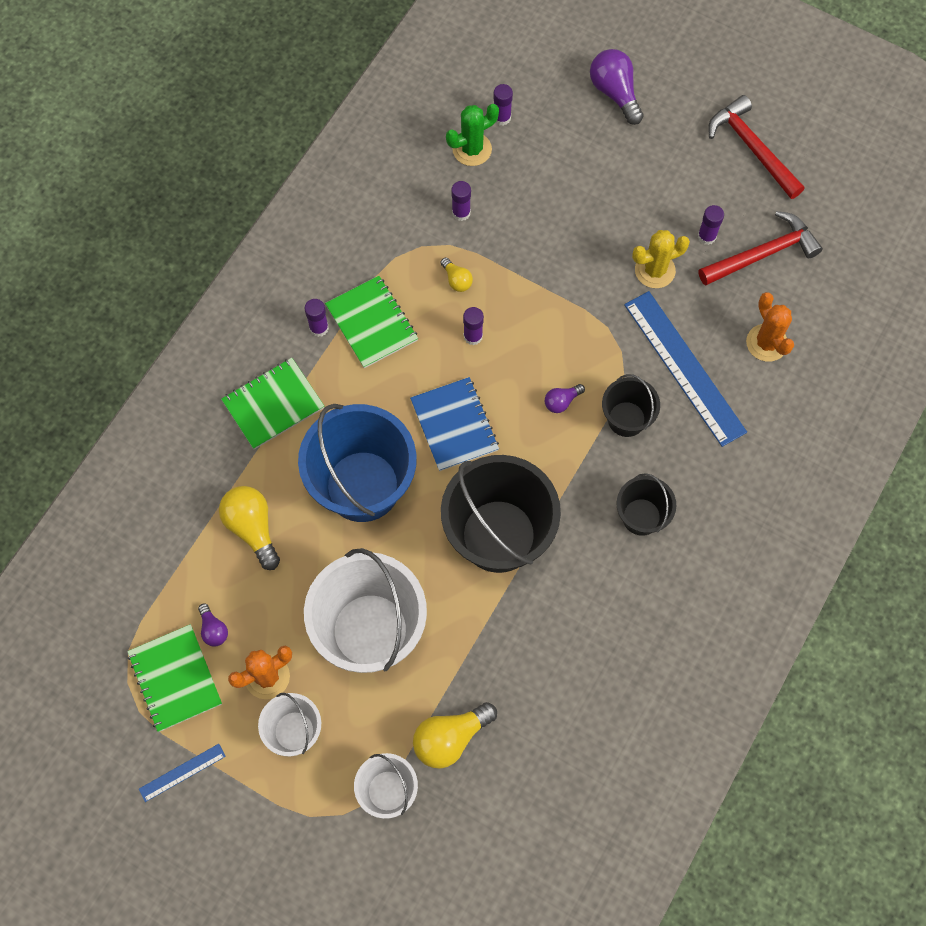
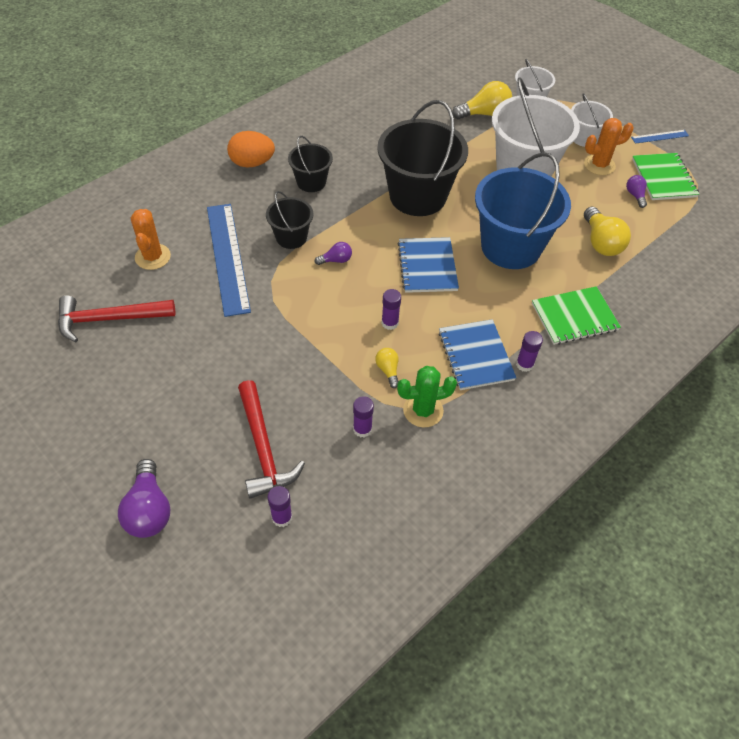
camera: 165 degrees left, 15 degrees down
green notebook [325,276,418,368] -> blue notebook [439,319,516,390]
green cactus [446,104,499,166] -> green cactus moved to [397,366,457,428]
yellow cactus [632,230,690,288] -> none
purple glue stick [698,205,724,245] -> none
red hammer [708,95,805,199] -> red hammer moved to [238,380,305,499]
none -> orange egg [227,131,275,168]

